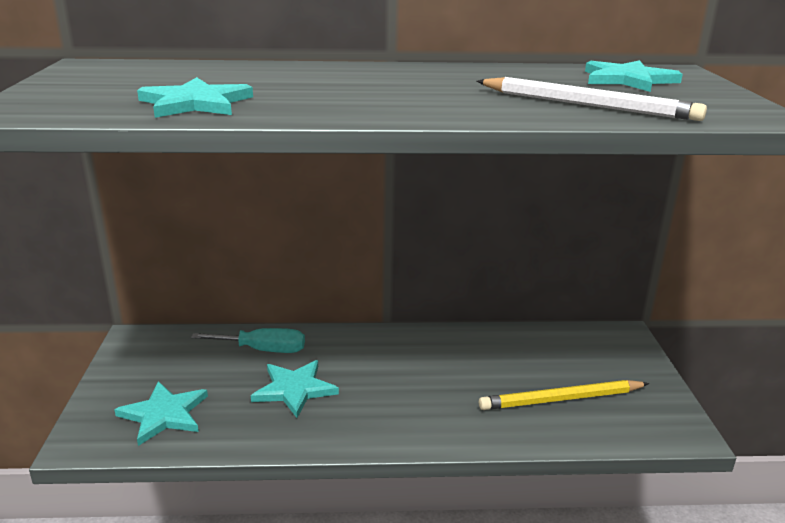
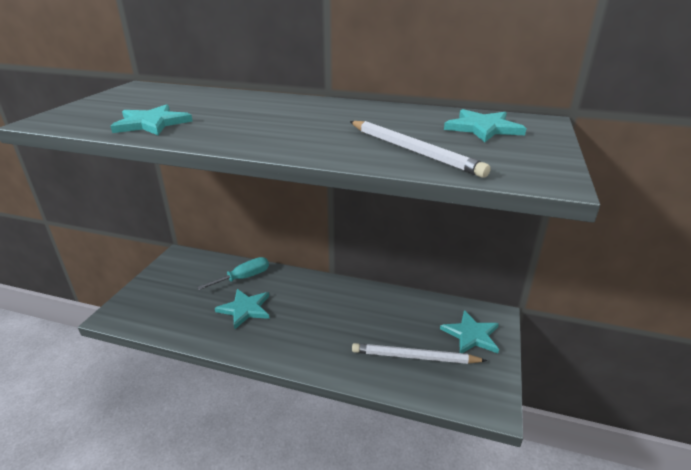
camera: 20 degrees right, 5 degrees up
turquoise star [114,381,208,446] -> turquoise star moved to [440,310,499,353]
turquoise screwdriver [191,328,305,353] -> turquoise screwdriver turned 60 degrees counterclockwise [197,257,269,290]
yellow pencil [479,380,649,410] -> white pencil [352,343,487,364]

